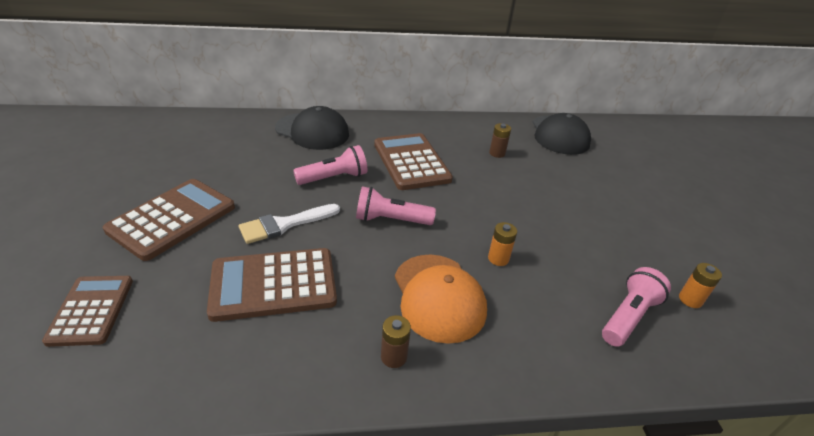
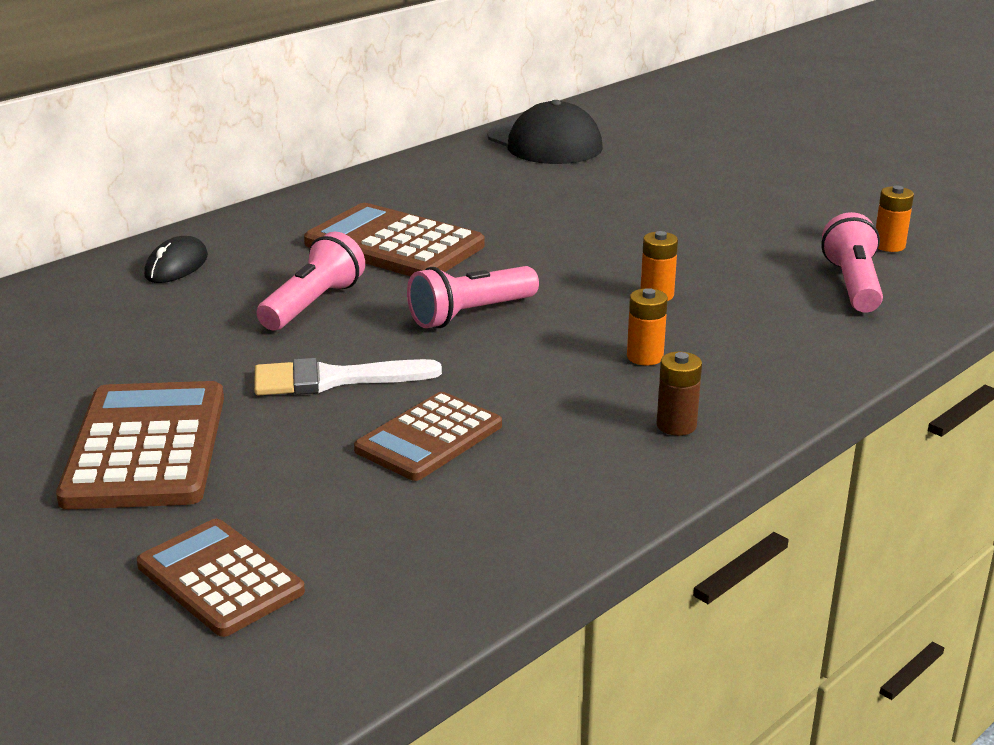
camera: 35 degrees left, 10 degrees down
brown calculator [207,248,337,322] -> brown calculator [354,392,502,481], size x0.65
white brush [239,204,340,244] -> white brush turned 60 degrees clockwise [254,358,442,396]
black cap [275,106,349,150] -> black mouse [144,236,208,283]
orange cap [395,254,487,344] -> orange battery [627,288,668,366]
brown battery [489,123,511,158] -> none

